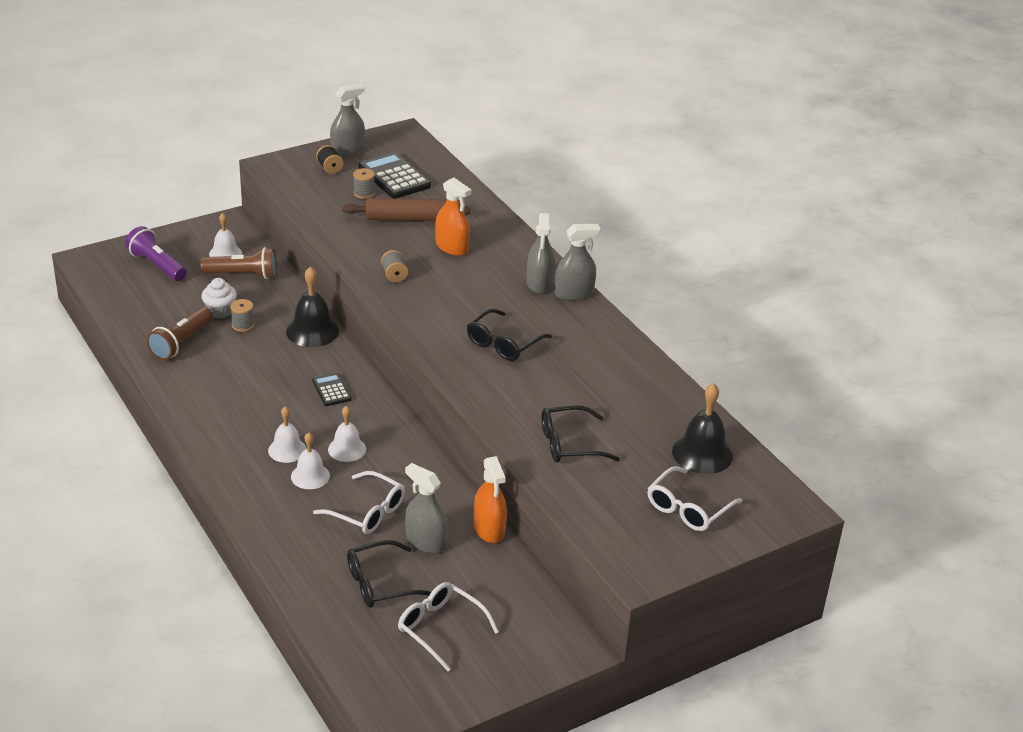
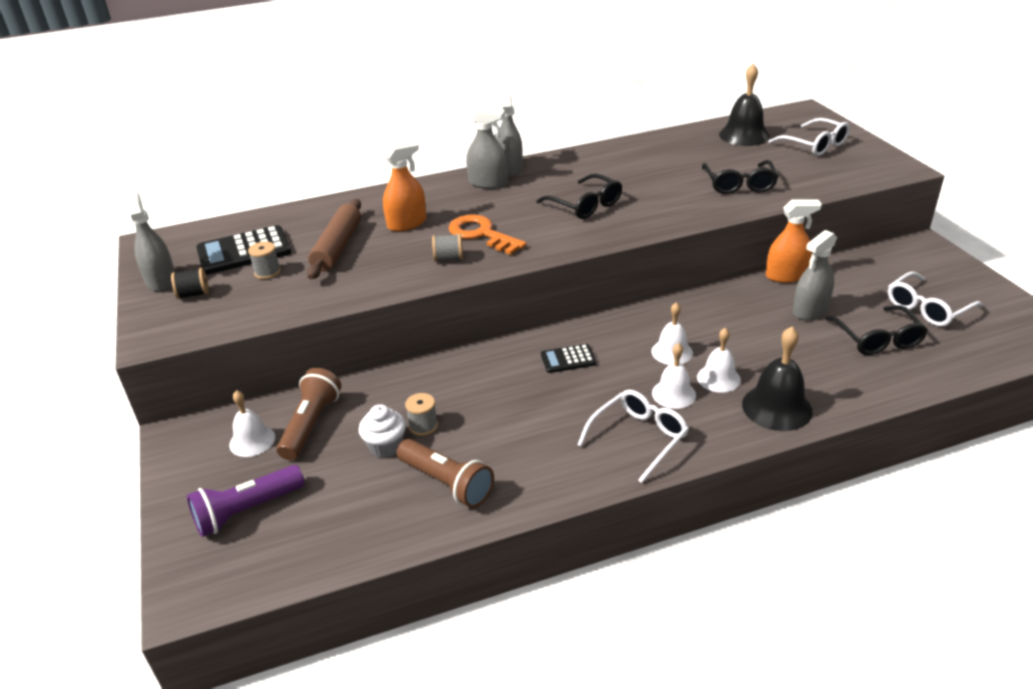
camera: 75 degrees left, 0 degrees up
black bell [286,266,339,347] -> black bell moved to [742,327,813,431]
white glasses [313,471,405,534] -> white glasses moved to [577,390,689,483]
none -> orange key [448,214,527,255]

